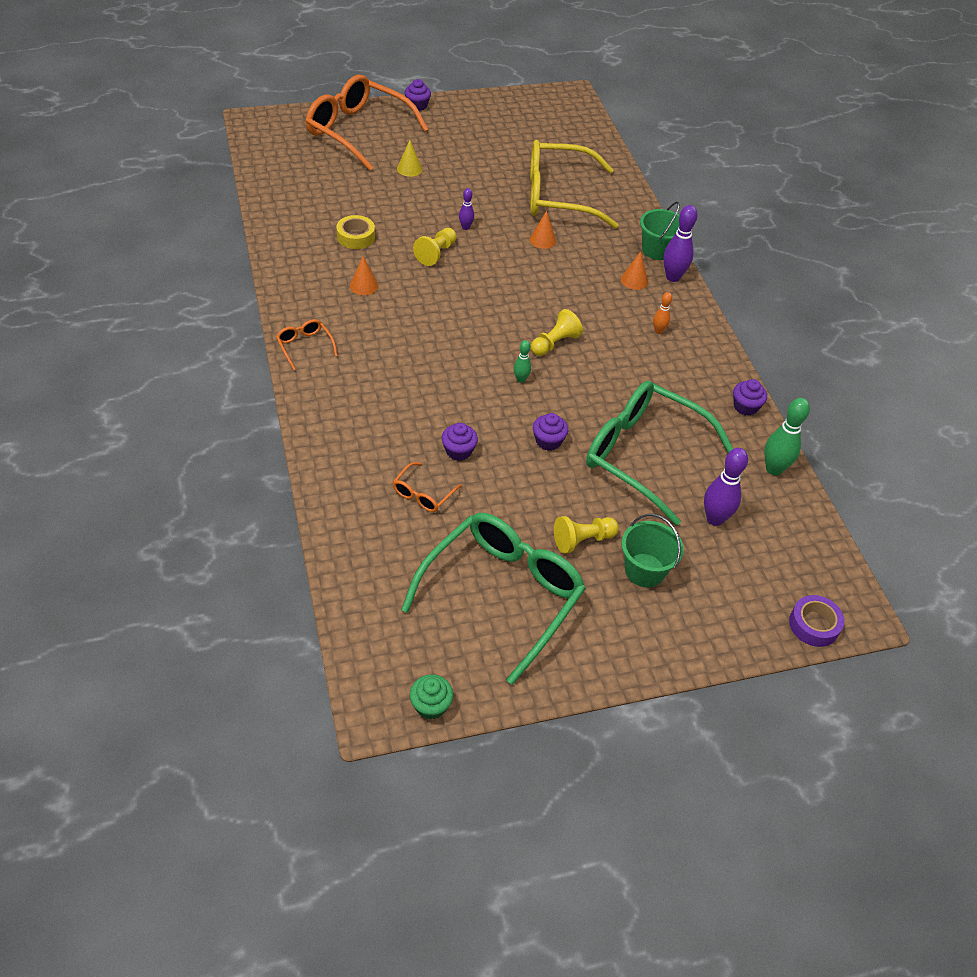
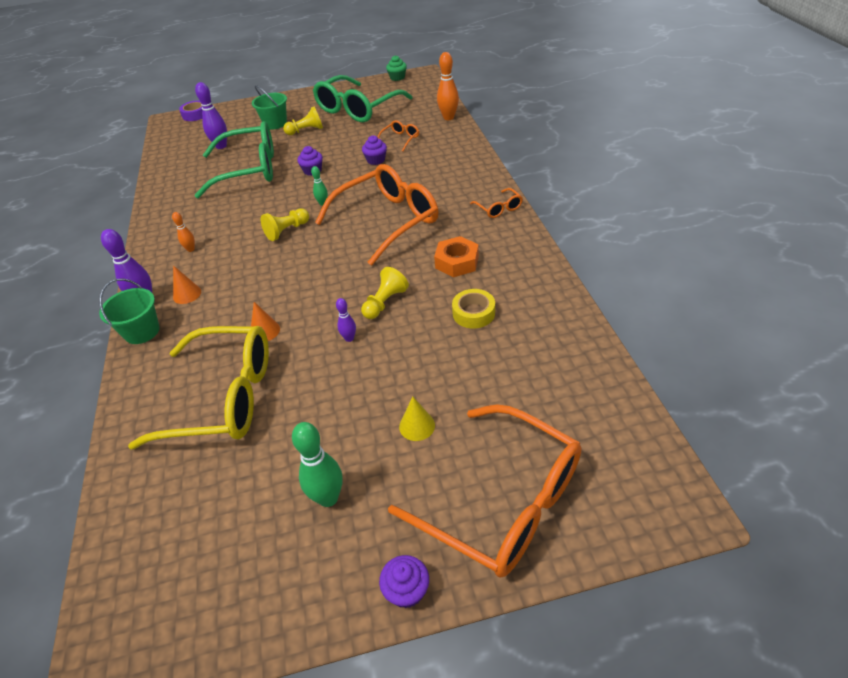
camera: 170 degrees left, 5 degrees down
orange cone [350,256,378,295] -> orange nut [434,236,479,277]
green glasses [586,381,733,526] -> green glasses turned 45 degrees counterclockwise [195,121,274,199]
purple cupcake [733,379,767,416] -> none
green bowling pin [764,398,810,476] -> green bowling pin moved to [292,422,343,507]
none -> orange glasses [315,164,438,266]
none -> orange bowling pin [437,52,459,120]

